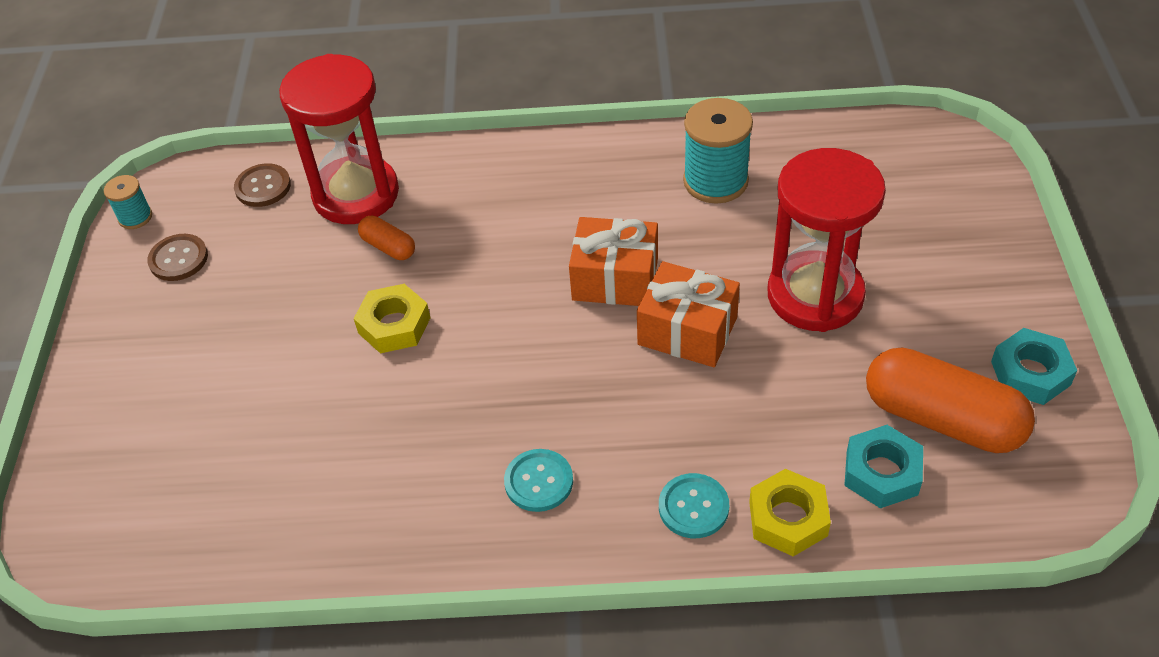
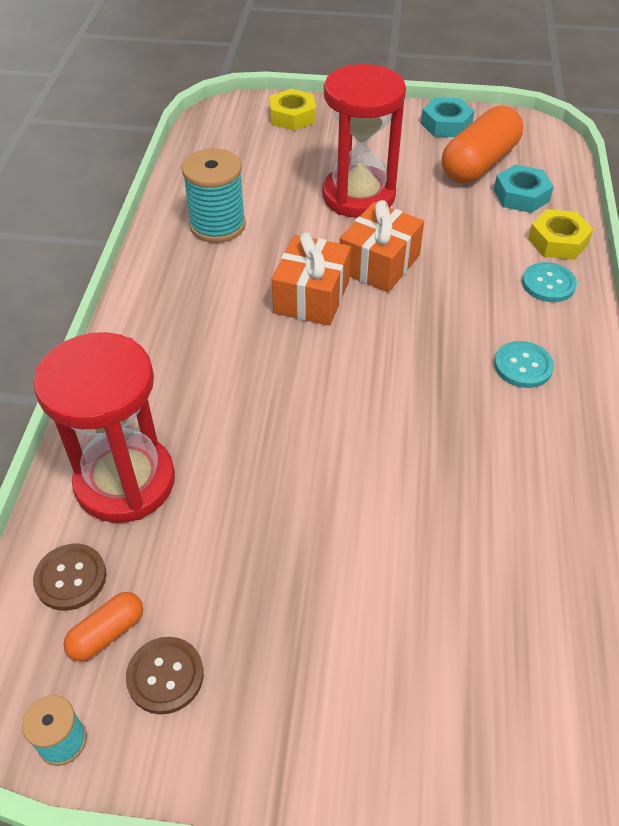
camera: 85 degrees left, 0 degrees up
yellow nut [354,284,430,353] -> yellow nut moved to [270,89,316,131]
orange capsule [358,216,415,260] -> orange capsule moved to [64,592,143,661]

